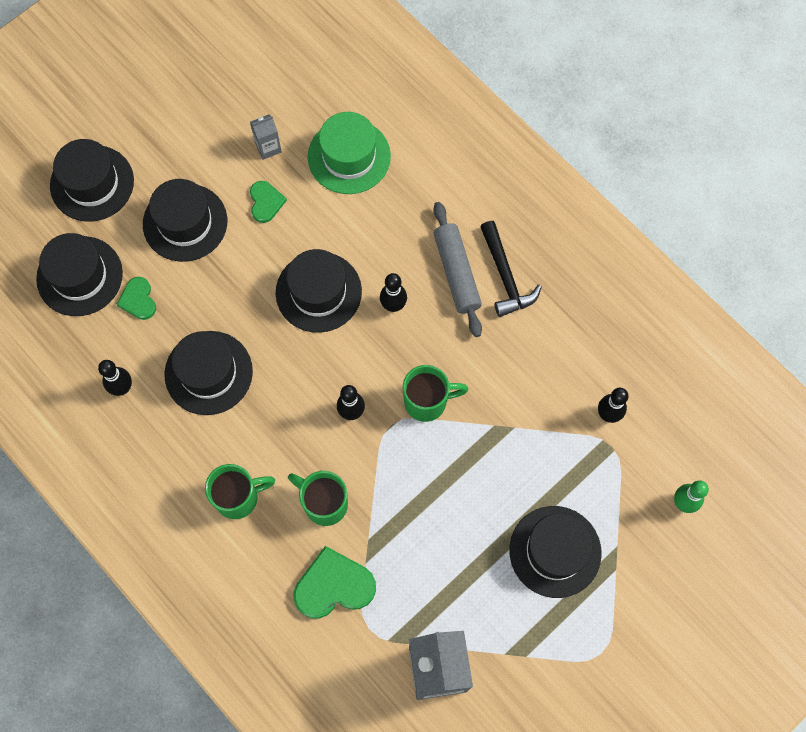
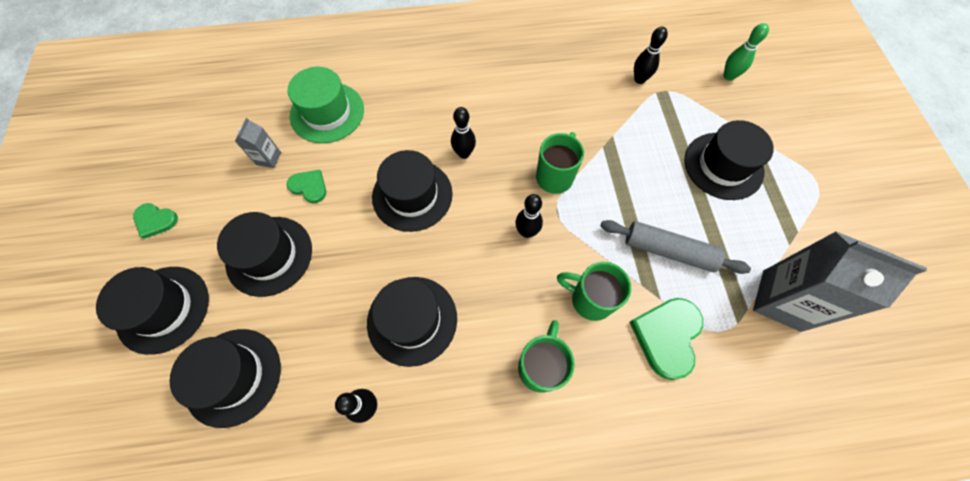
camera: 55 degrees left, 5 degrees down
green heart [116,277,156,320] -> green heart moved to [133,203,178,239]
green mug [288,471,348,526] -> green mug turned 45 degrees clockwise [557,262,631,321]
grey rolling pin [433,202,482,337] -> grey rolling pin moved to [601,220,751,274]
black hammer [480,221,542,317] -> none

